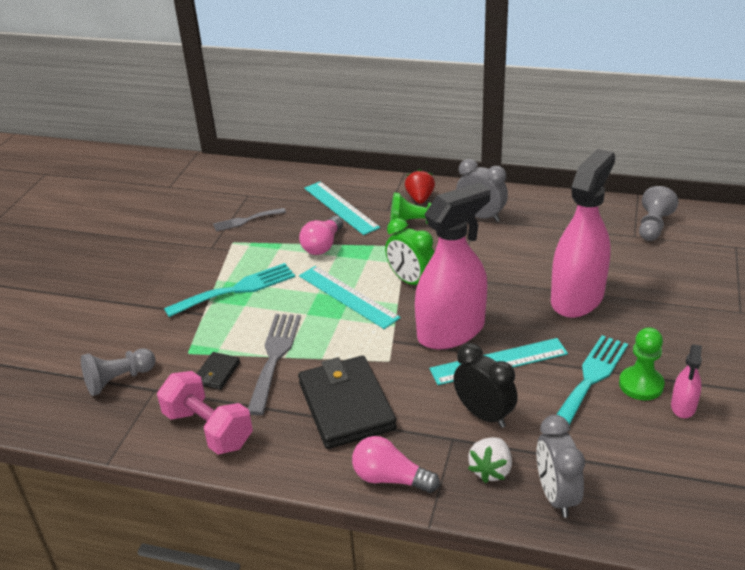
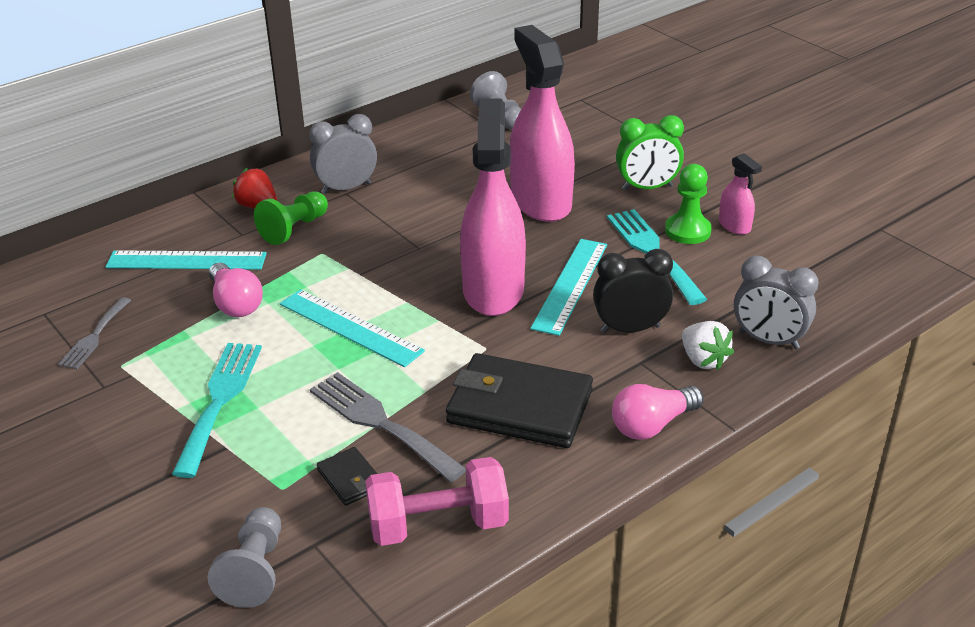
camera: 55 degrees left, 0 degrees up
turquoise ruler [299,266,401,329] -> turquoise ruler turned 45 degrees clockwise [280,289,425,367]
green clock [385,218,434,285] -> green clock moved to [616,115,684,190]

